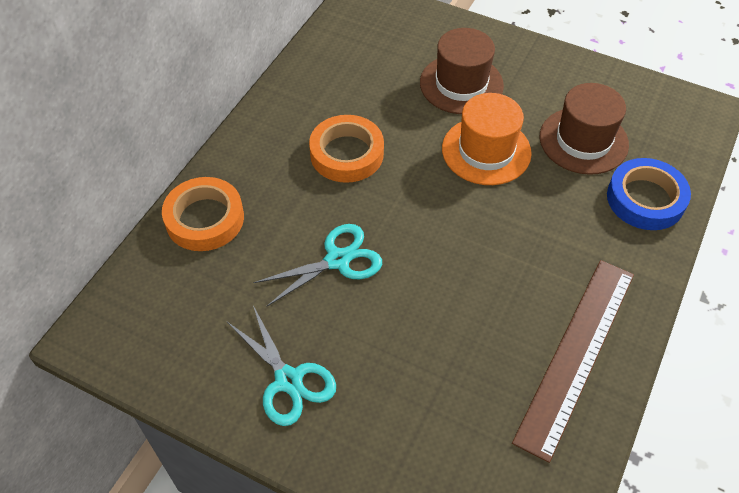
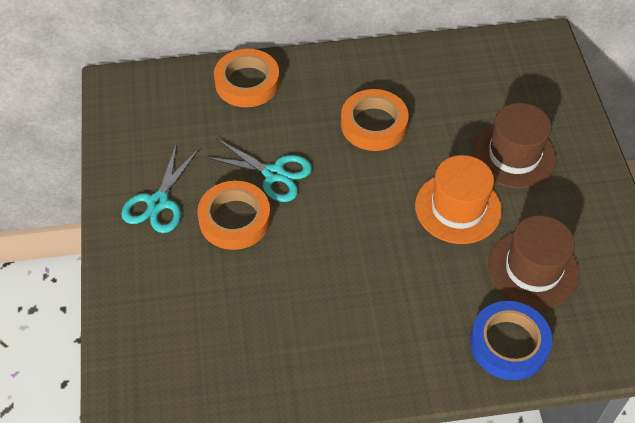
camera: 55 degrees right, 0 degrees up
brown ruler [512,260,634,463] -> none
none -> orange tape [197,181,271,250]

